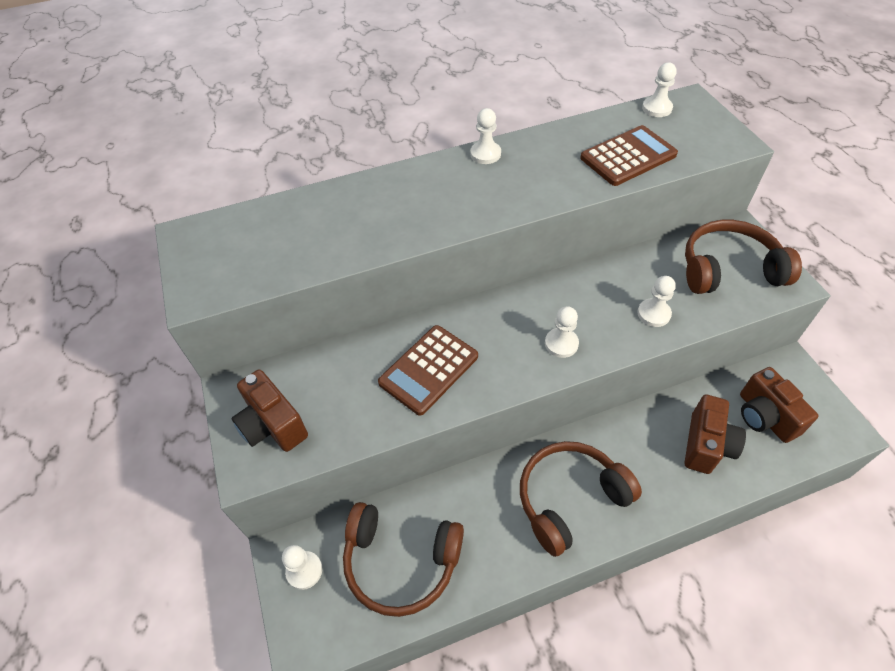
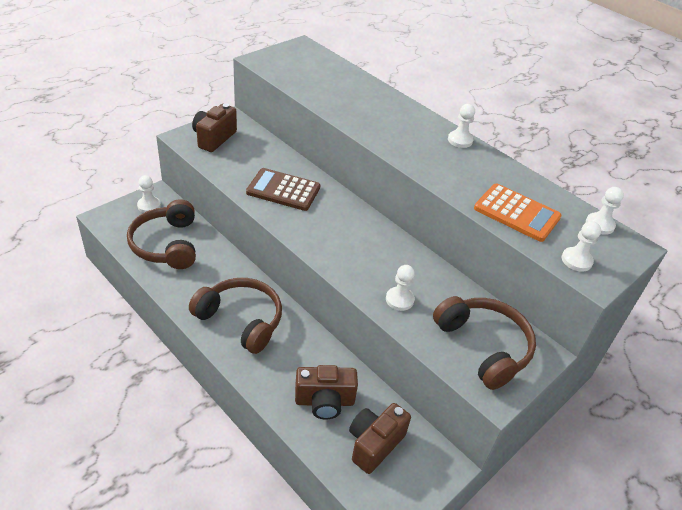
camera: 60 degrees right, 10 degrees down
white pawn [545,306,579,358] -> white pawn moved to [562,221,601,272]
brown calculator [580,125,678,186] -> orange calculator [474,183,562,242]

